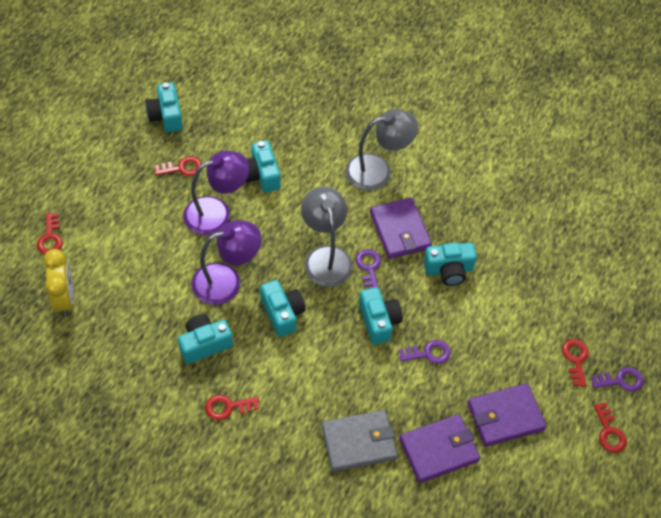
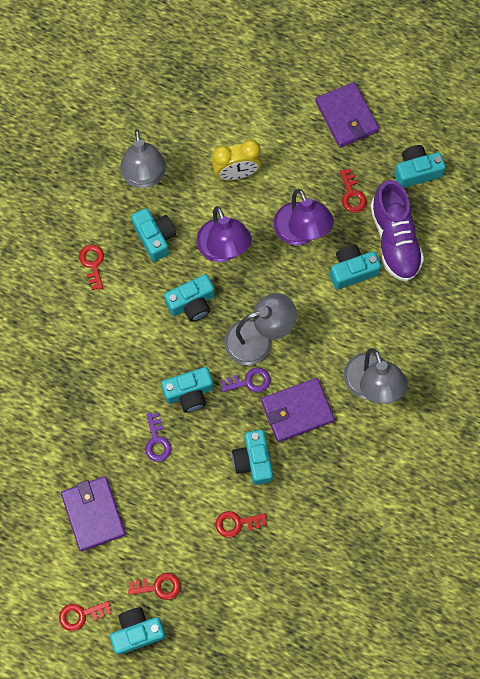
camera: 90 degrees right, 15 degrees up
red key [37,213,63,254] -> red key moved to [216,511,267,538]
yellow clock [43,249,74,317] -> yellow clock moved to [212,139,261,180]
grey wallet [321,410,398,472] -> none
purple wallet [399,414,480,483] -> purple wallet moved to [316,82,379,148]
purple key [591,367,644,392] -> turquoise camera [110,607,166,655]
none -> grey lamp [120,129,166,188]
none -> purple shoe [370,180,424,282]

